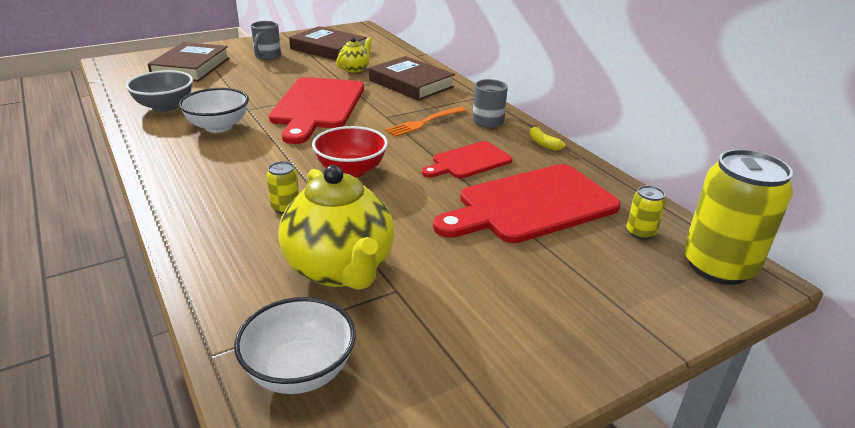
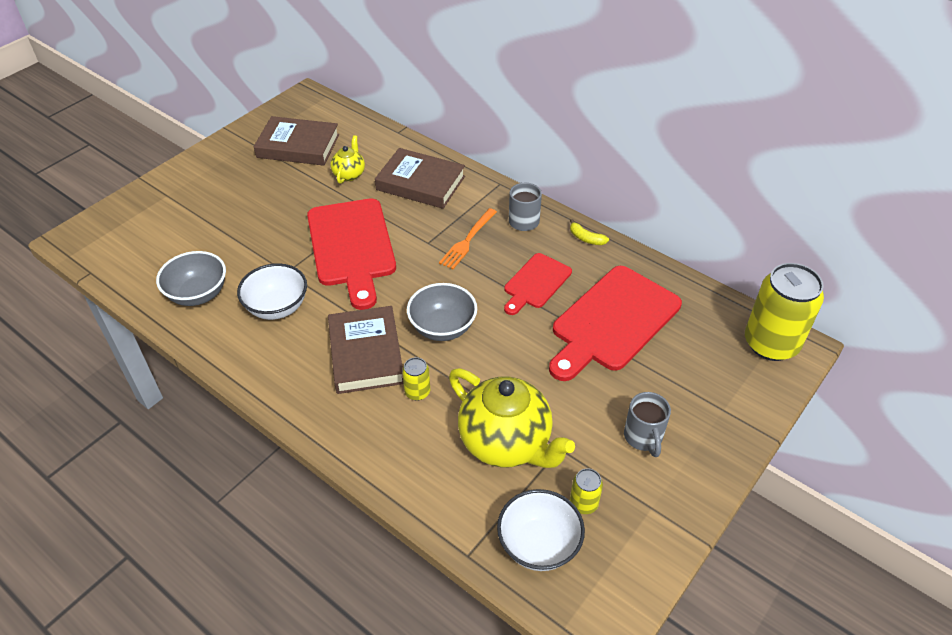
camera: 20 degrees left, 15 degrees up
brown book [148,42,230,82] -> brown book moved to [328,306,403,394]
grey mug [251,21,281,60] -> grey mug moved to [624,392,671,457]
red bowl [312,126,388,177] -> grey bowl [407,283,477,341]
yellow can [626,185,666,240] -> yellow can moved to [570,468,603,514]

